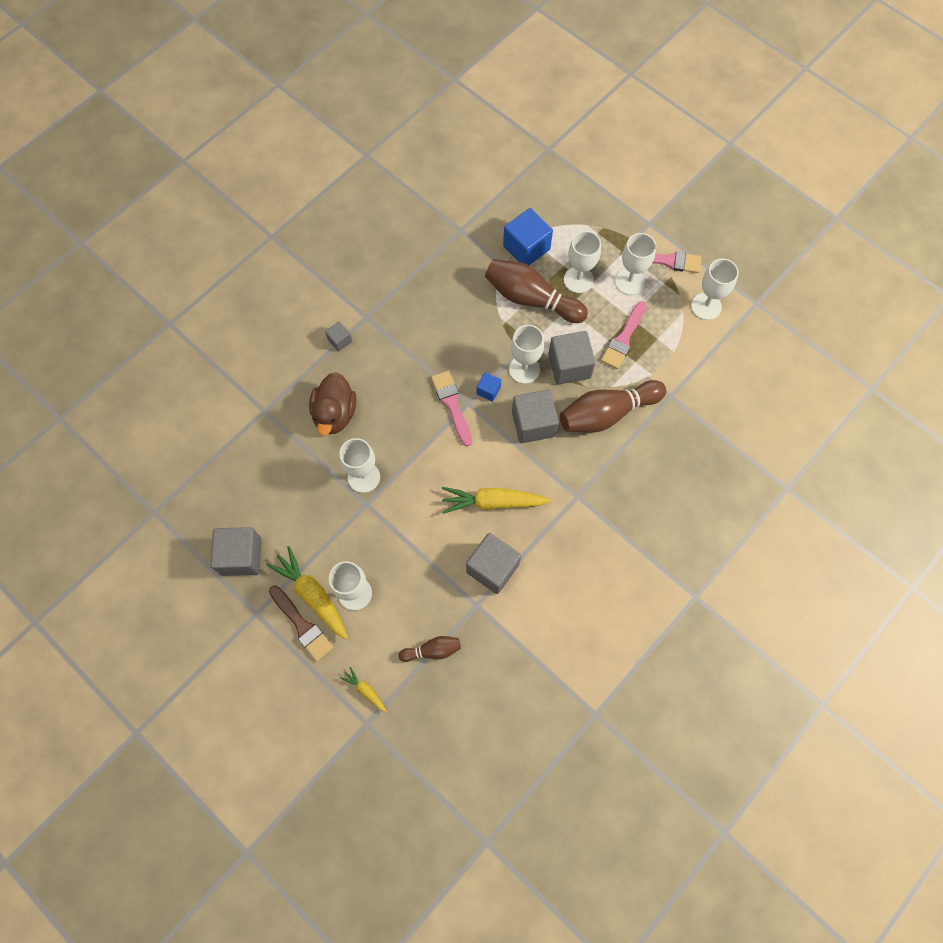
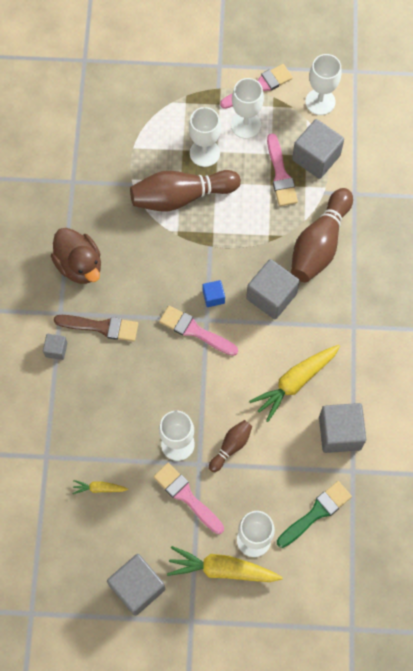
camera: 40 degrees left, 0 degrees up
brown brush [269,585,334,661] -> brown brush moved to [54,315,138,342]
brown duck [309,372,356,436] -> brown duck moved to [51,228,101,284]
yellow carrot [340,667,387,712] -> yellow carrot moved to [72,480,128,494]
brown bowling pin [398,636,461,662] -> brown bowling pin moved to [209,420,252,472]
blue cube [503,208,553,265] -> none
white goblet [509,325,544,384] -> none
grey cube [548,331,596,385] -> grey cube moved to [292,119,344,179]
none -> pink brush [153,463,224,534]
none -> green brush [277,481,352,548]

